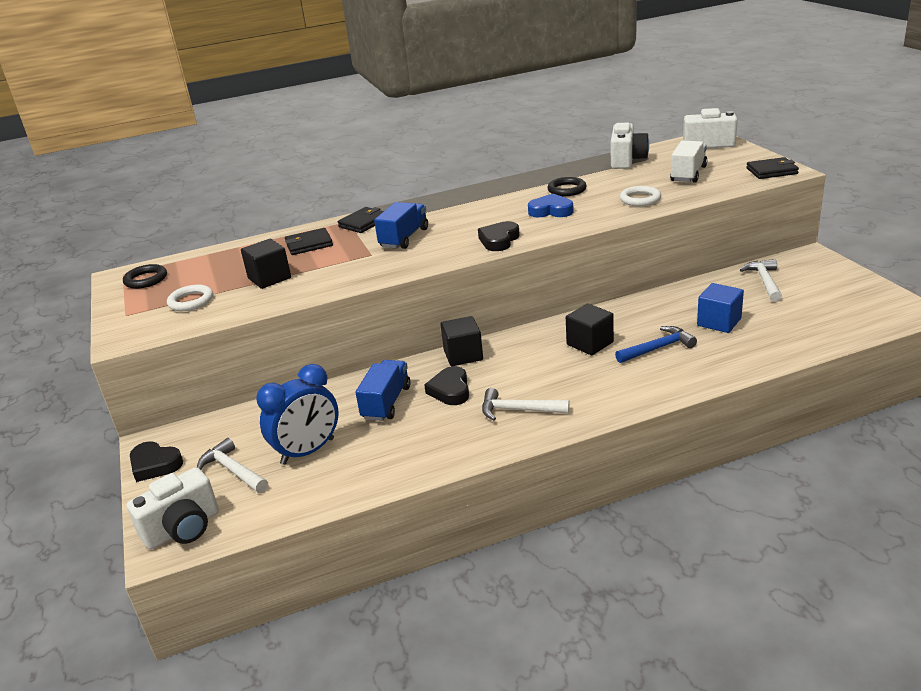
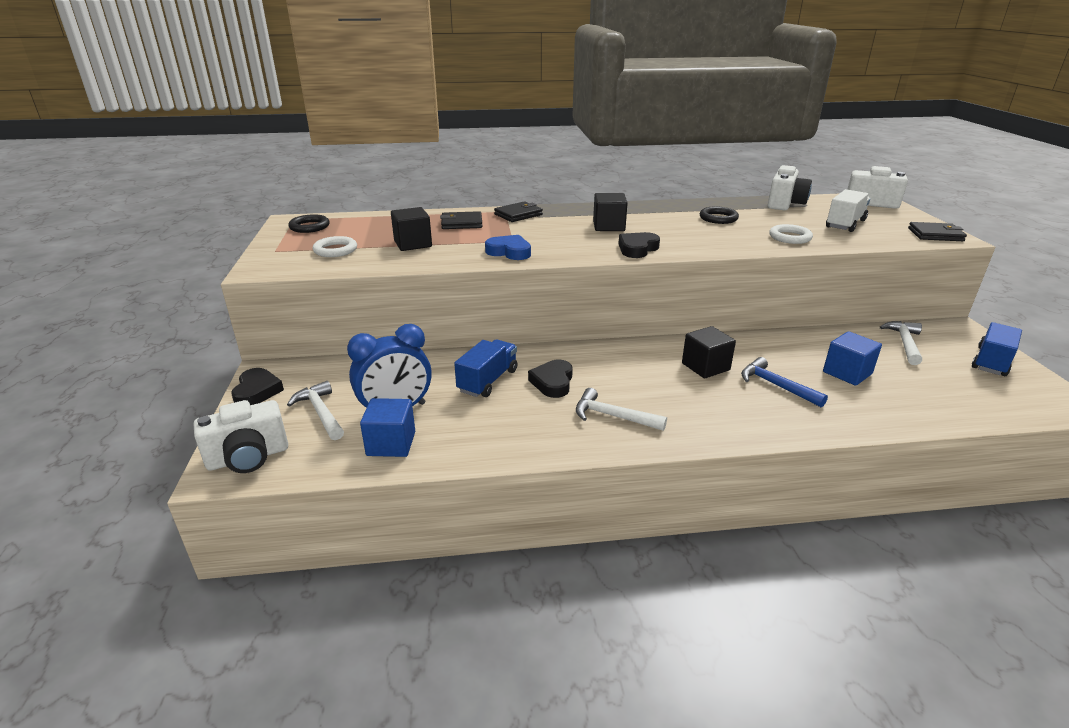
camera: 10 degrees right, 0 degrees up
black heart [130,441,183,482] -> black heart turned 135 degrees counterclockwise [231,368,284,405]
blue truck [374,202,428,249] -> blue truck moved to [972,322,1022,376]
black cube [440,316,483,366] -> black cube moved to [593,193,628,231]
blue heart [528,194,574,217] -> blue heart moved to [485,235,531,260]
blue hammer [615,326,697,363] -> blue hammer turned 120 degrees counterclockwise [741,357,828,408]
none -> blue cube [360,398,415,457]

